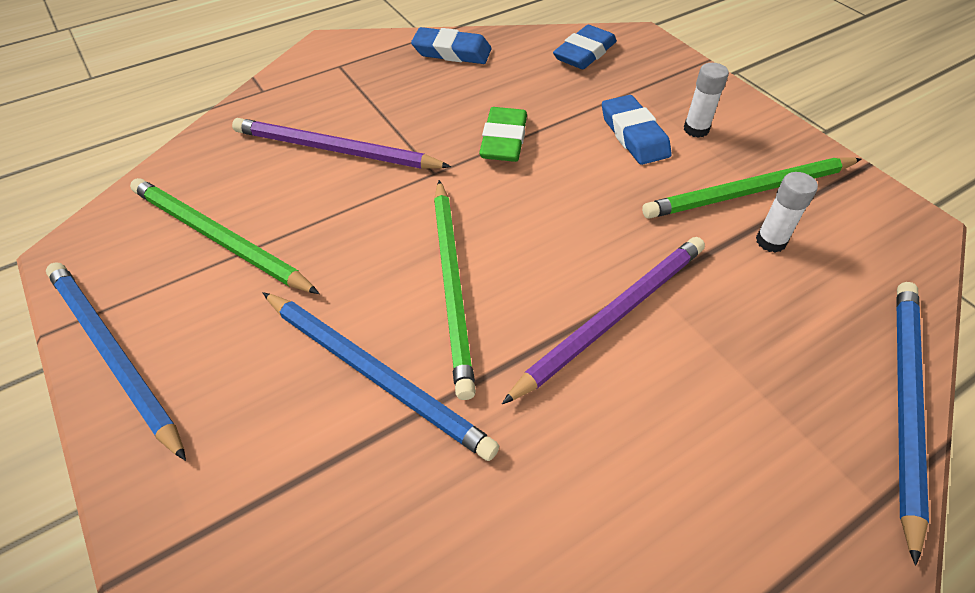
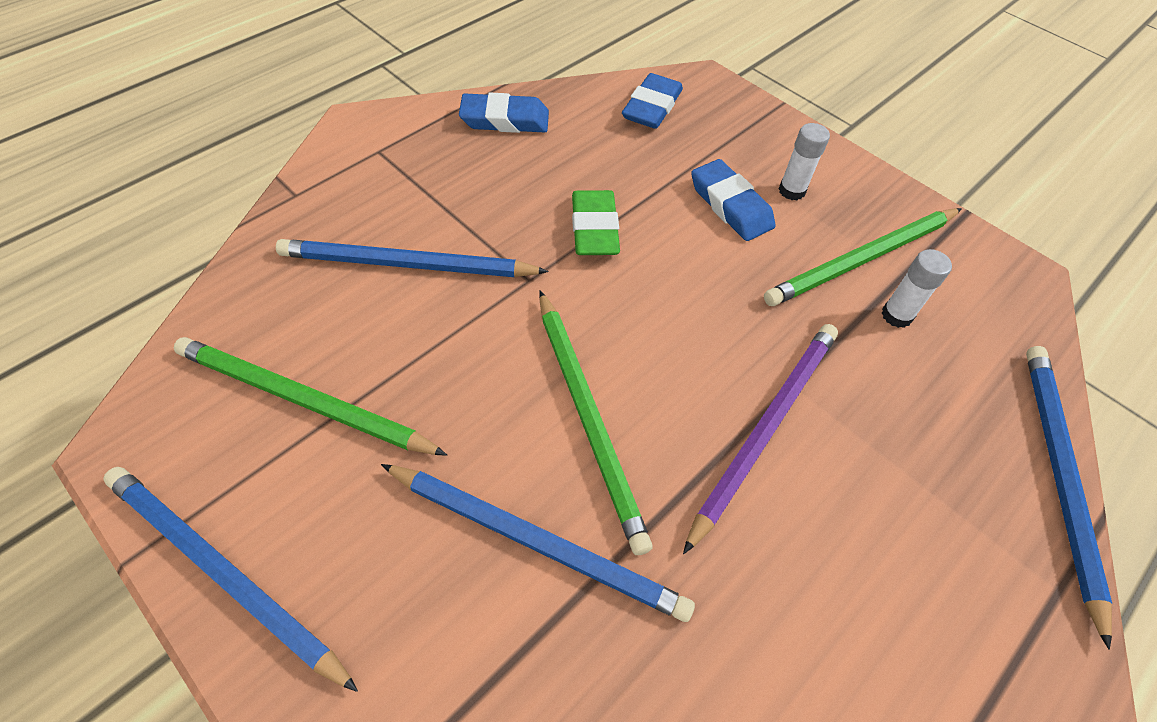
camera: 15 degrees left, 5 degrees up
purple pencil [232,118,451,169] -> blue pencil [276,239,549,277]

